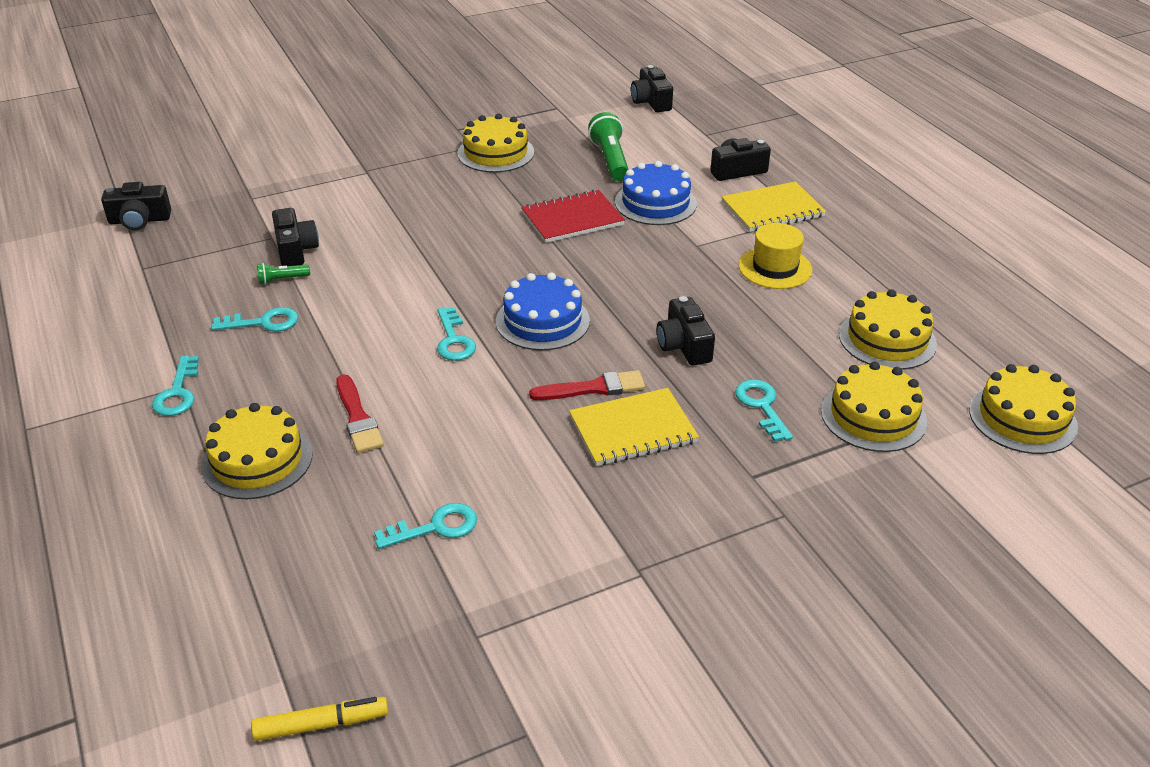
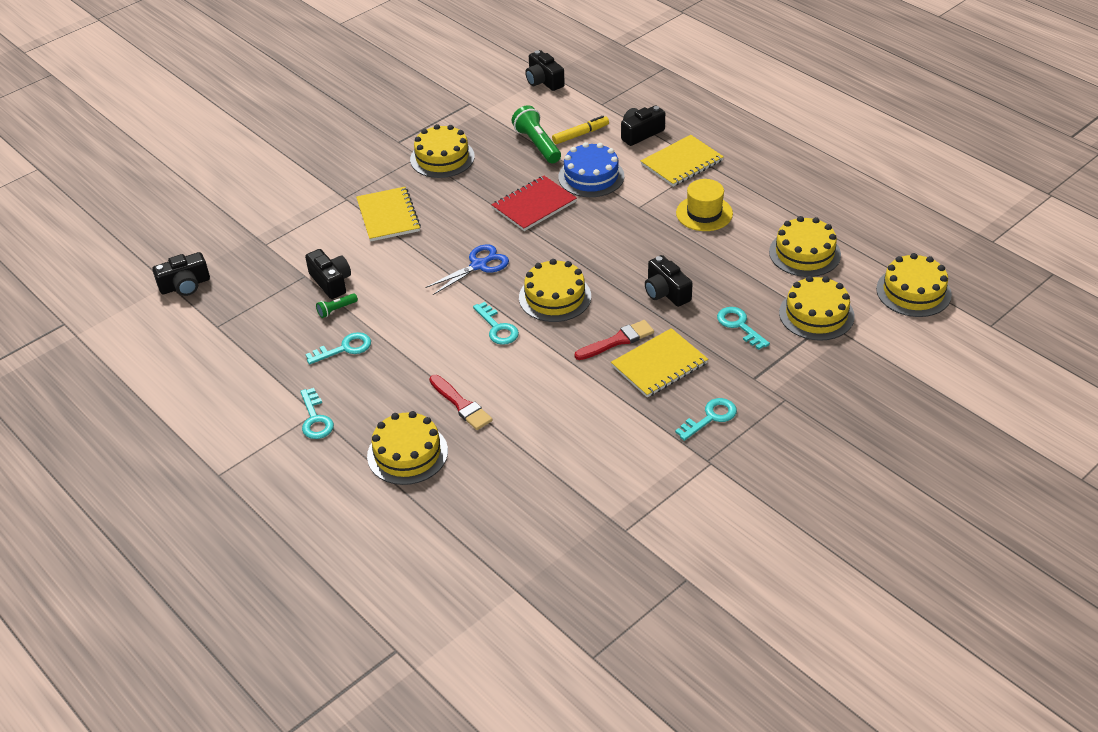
camera: 15 degrees left, 5 degrees up
yellow marker [251,697,388,741] -> yellow marker moved to [552,116,609,144]
turquoise key [374,503,477,549] -> turquoise key moved to [675,398,737,441]
blue cake [496,272,590,350] -> yellow cake [519,259,591,322]
none -> yellow notebook [356,187,421,242]
none -> blue scissors [425,244,509,295]

